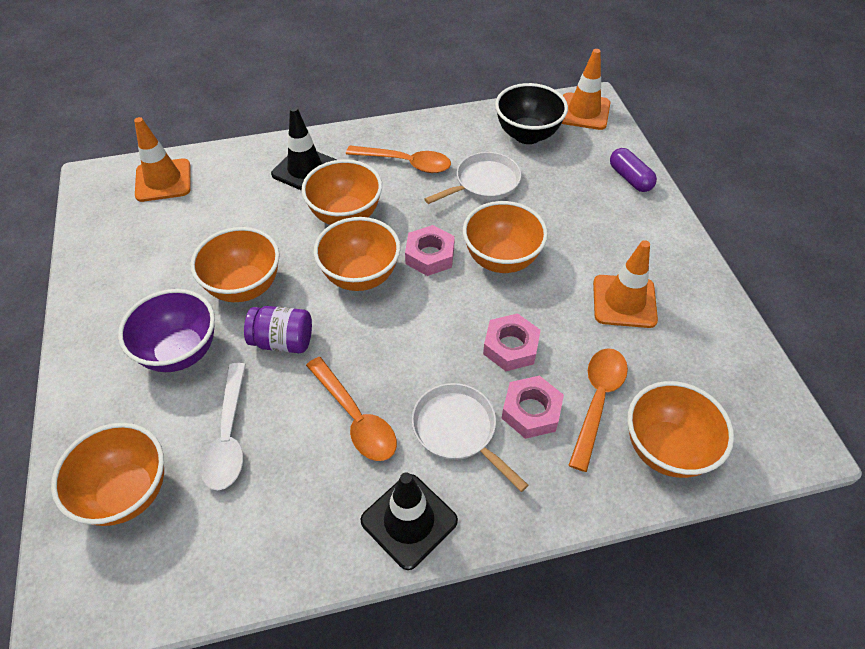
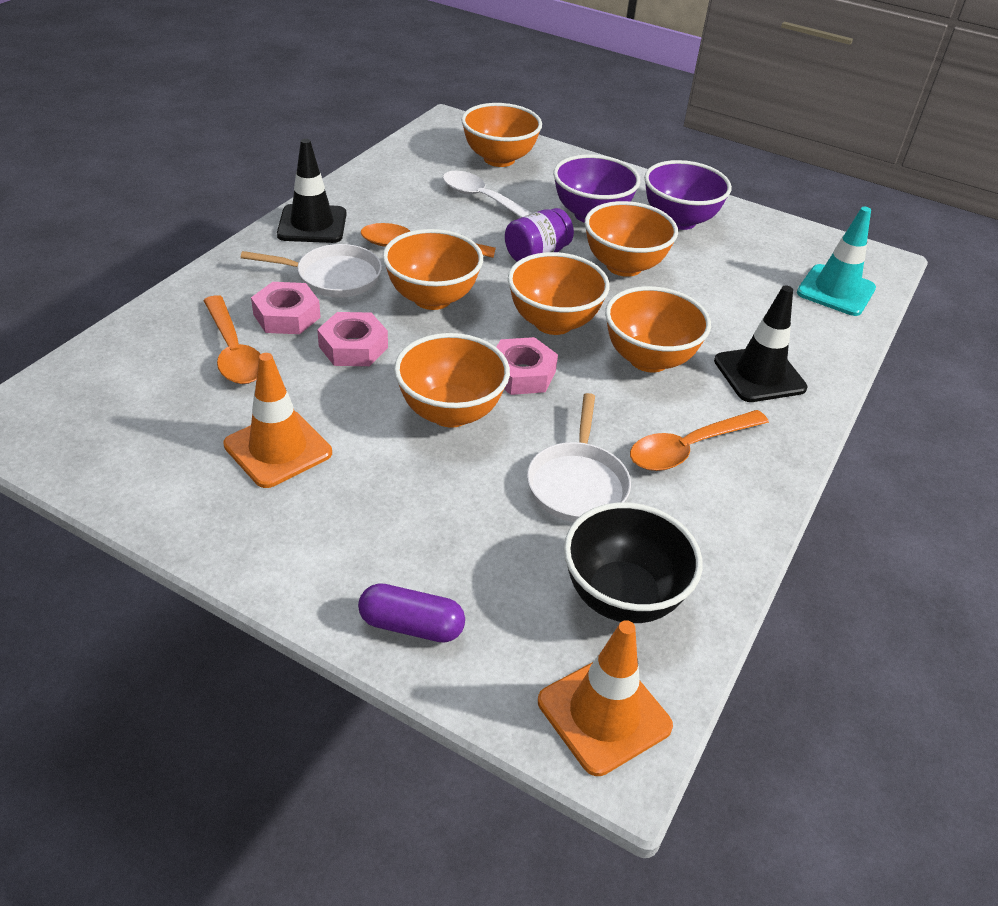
camera: 130 degrees right, 10 degrees down
orange traffic cone [134,117,191,202] -> turquoise traffic cone [797,207,876,316]
orange bowl [627,381,734,478] -> orange bowl moved to [383,229,483,310]
none -> purple bowl [644,160,732,230]

